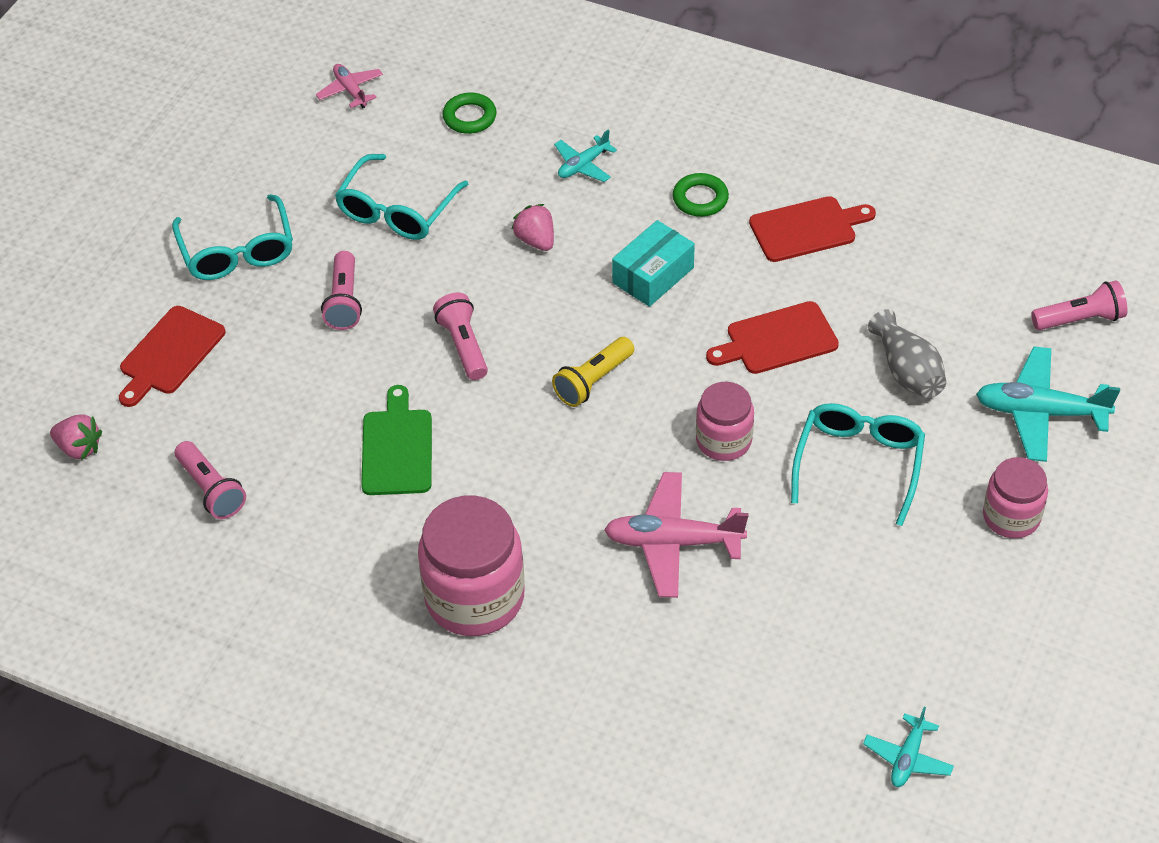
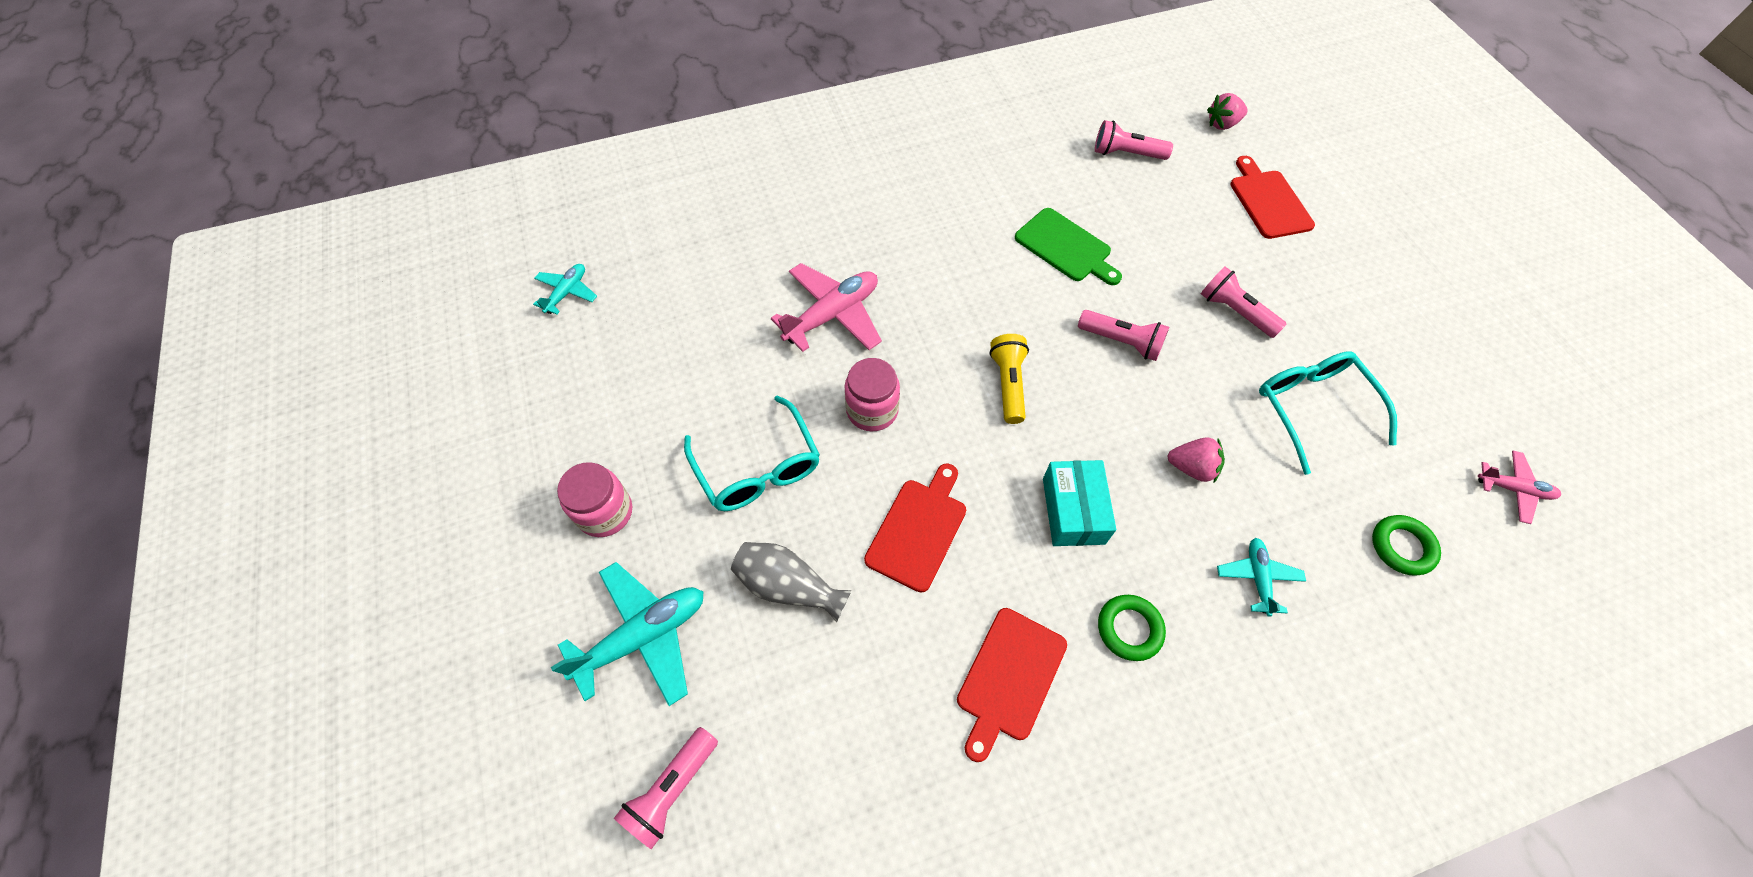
camera: 135 degrees right, 10 degrees up
turquoise glasses [172,194,293,280] -> none
pink jar [418,495,525,636] -> none
turquoise plane [863,707,954,787] -> turquoise plane turned 45 degrees clockwise [533,264,597,315]

